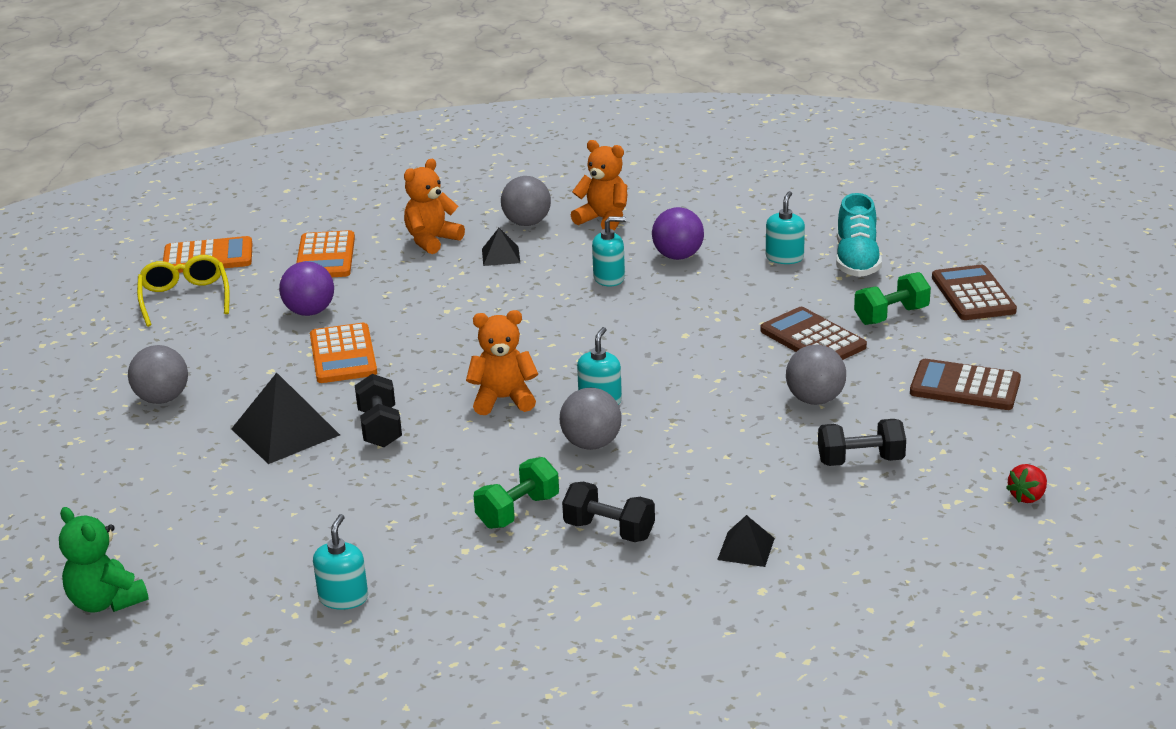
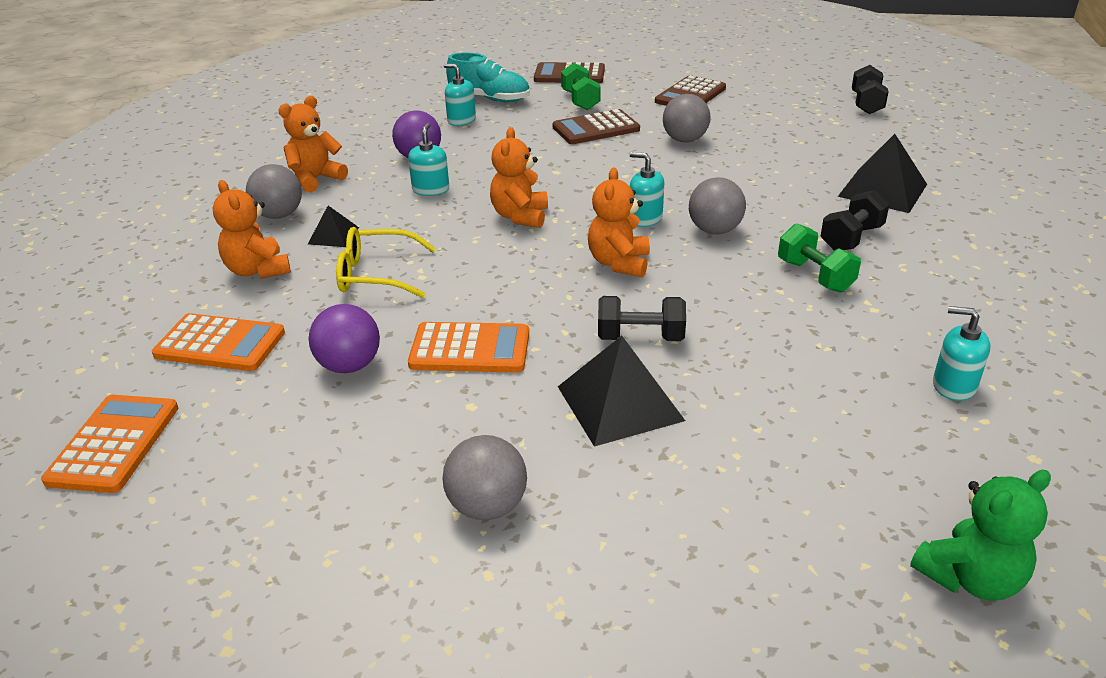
camera: 75 degrees left, 5 degrees up
yellow glasses [137,255,230,327] -> yellow glasses moved to [336,227,436,298]
black pyramid [717,515,775,567] -> black pyramid [838,134,927,213], size x1.87
black dumbbell [818,419,906,466] -> black dumbbell moved to [852,65,889,114]
red strawberry [1006,464,1047,503] -> none
none -> orange teddy bear [490,127,548,228]

